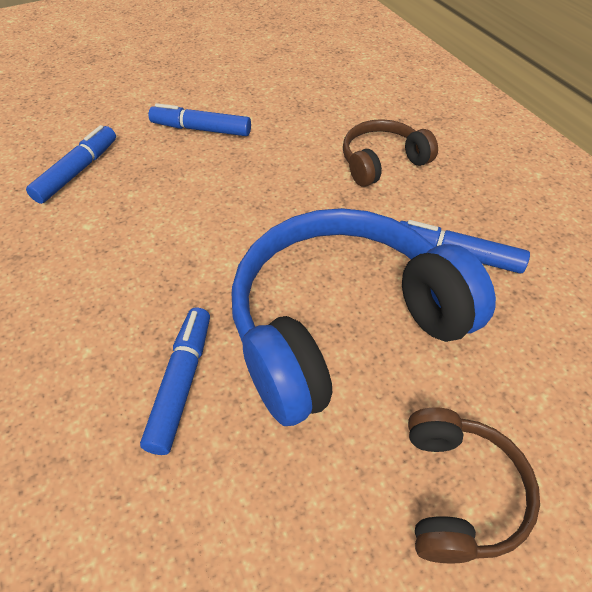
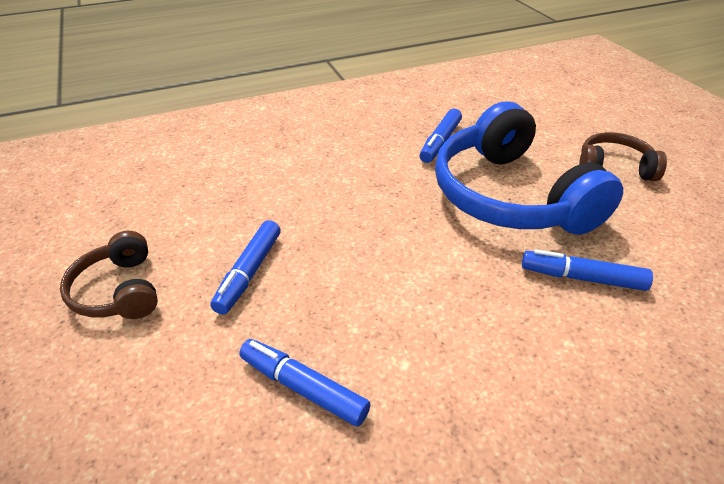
camera: 85 degrees left, 10 degrees down
brown headphones [343,119,438,187] -> brown headphones moved to [60,231,158,319]

